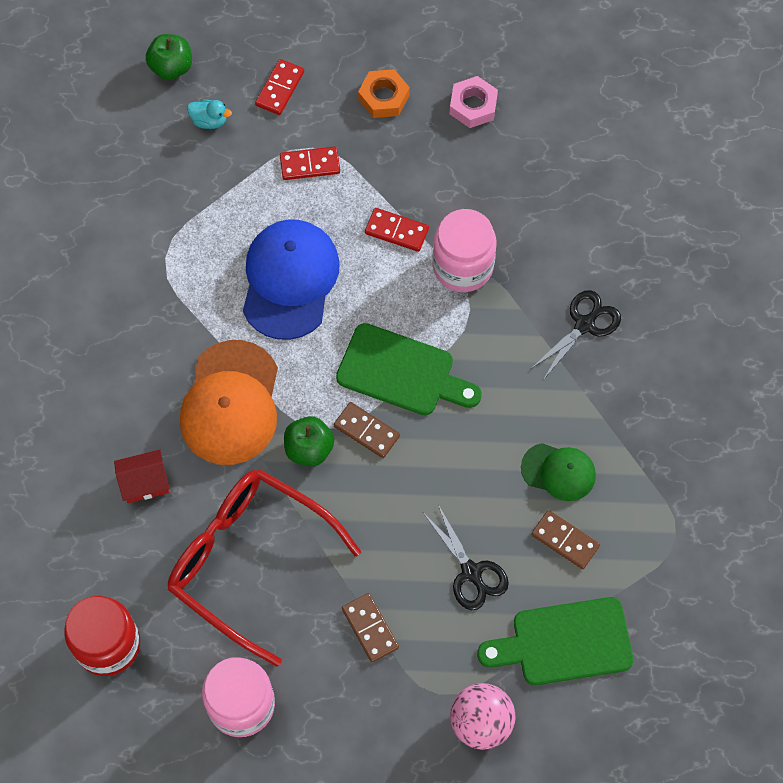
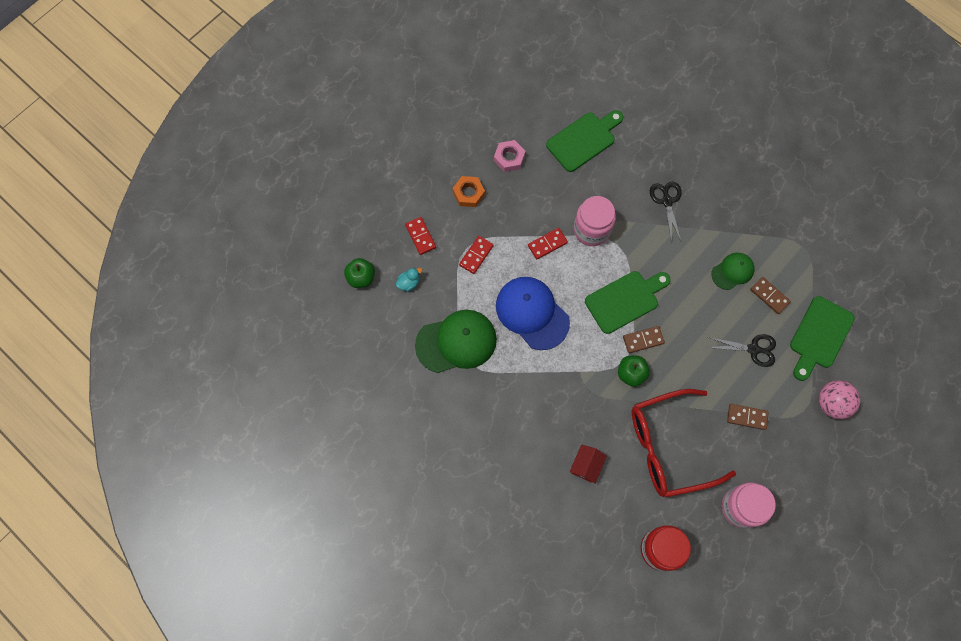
camera: 50 degrees left, 5 degrees up
orange cap [180,340,278,465] -> none
brown domino [531,510,600,569] -> brown domino turned 60 degrees clockwise [750,277,791,314]
none -> green cap [415,310,497,373]
none -> green cutting board [546,110,624,172]

